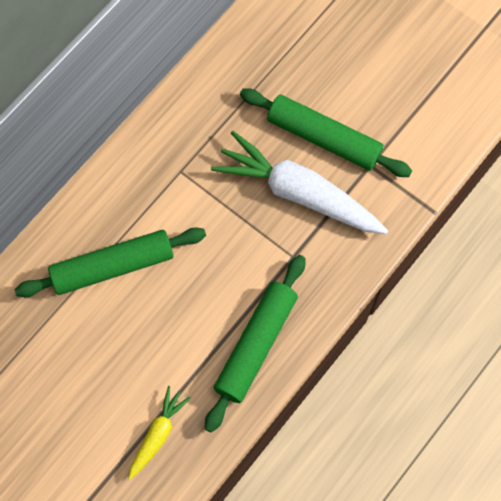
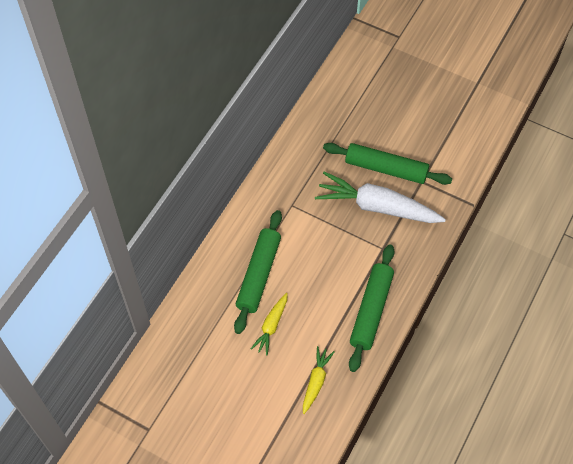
camera: 10 degrees left, 10 degrees down
green rolling pin [14,227,206,297] -> green rolling pin turned 45 degrees counterclockwise [234,210,282,334]
none -> yellow carrot [251,293,288,355]

